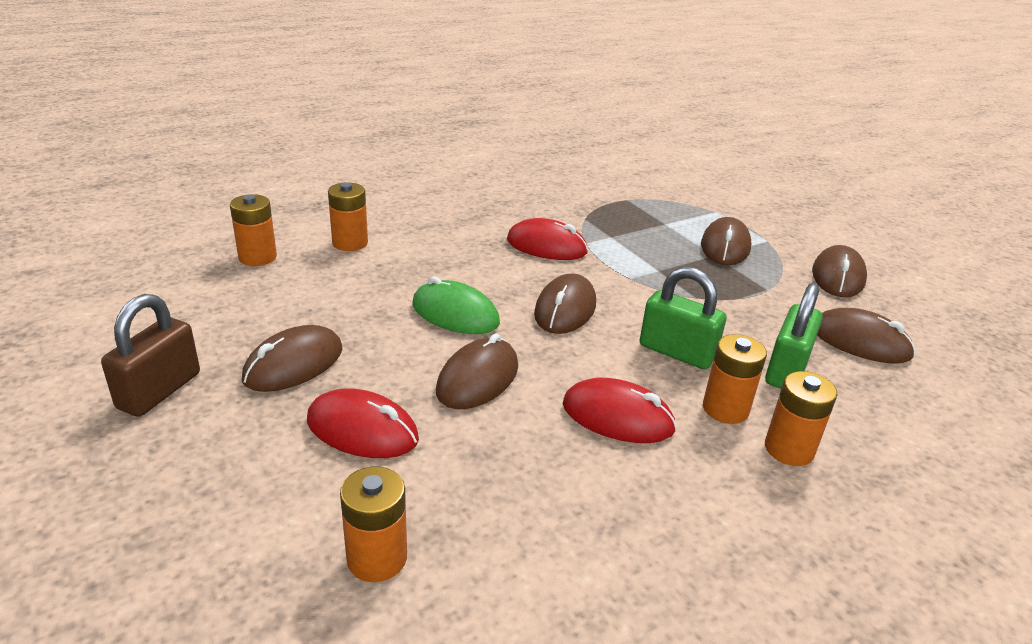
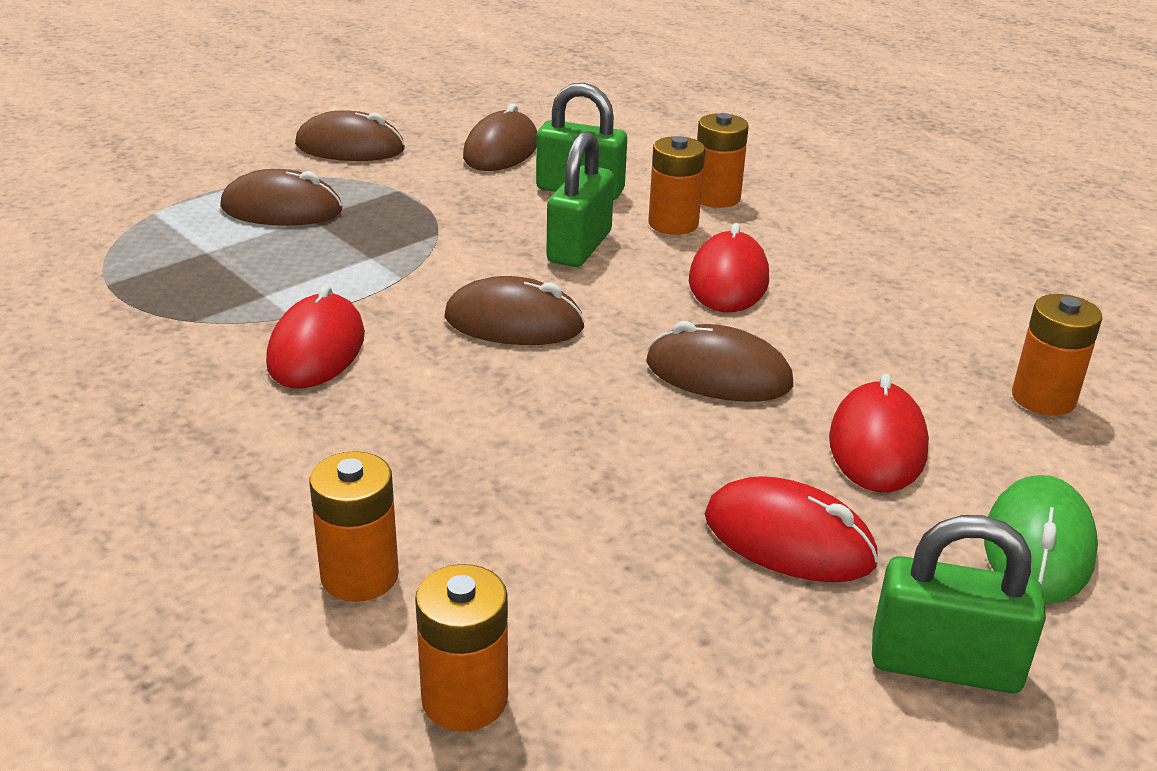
camera: 100 degrees left, 0 degrees up
brown padlock [101,294,200,417] -> green padlock [872,515,1046,693]
brown mouse [242,325,342,392] -> red mouse [705,476,878,582]
green mouse [412,276,500,334] -> green mouse moved to [984,475,1098,604]

